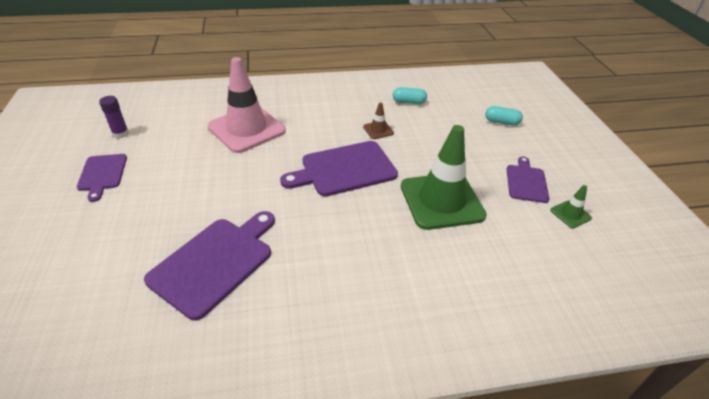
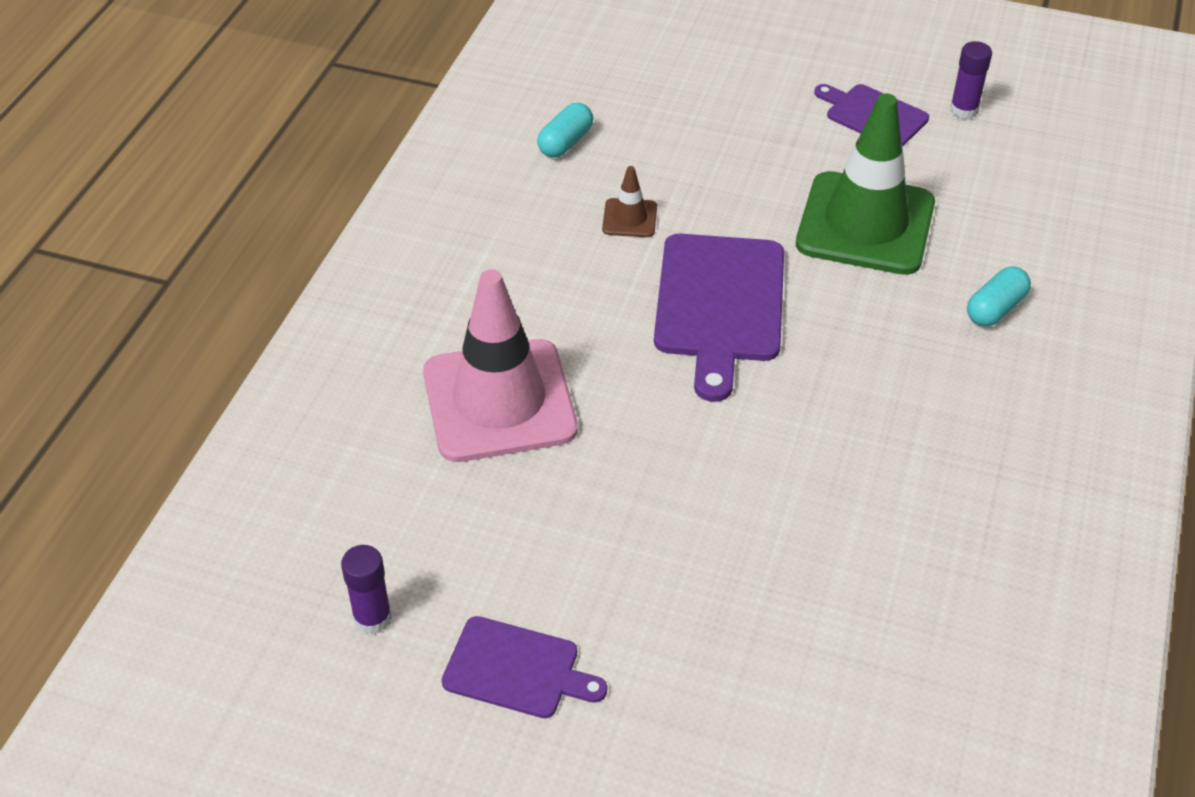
camera: 60 degrees left, 5 degrees up
purple cutting board [144,211,275,321] -> none
turquoise capsule [485,106,523,126] -> turquoise capsule moved to [967,266,1031,327]
green traffic cone [550,185,592,228] -> purple glue stick [950,41,992,119]

